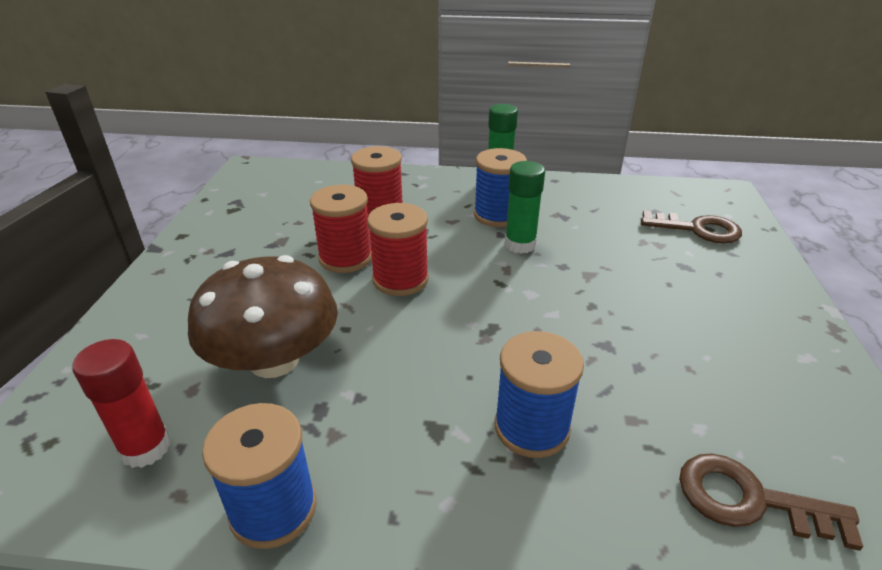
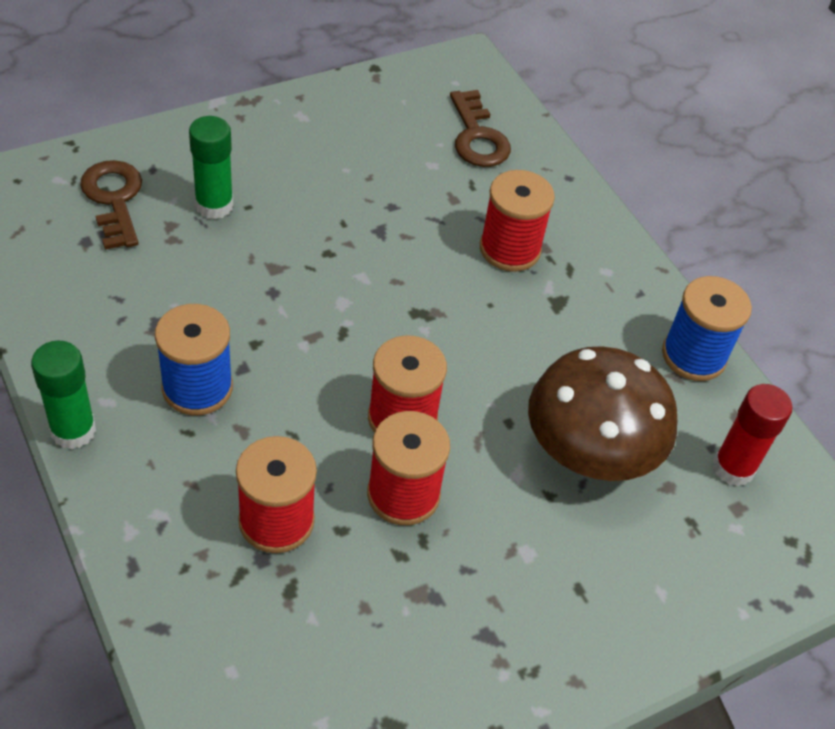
camera: 130 degrees left, 15 degrees up
blue spool [495,331,584,458] -> red spool [480,170,555,272]
green glue stick [505,161,545,254] -> green glue stick moved to [189,116,234,219]

